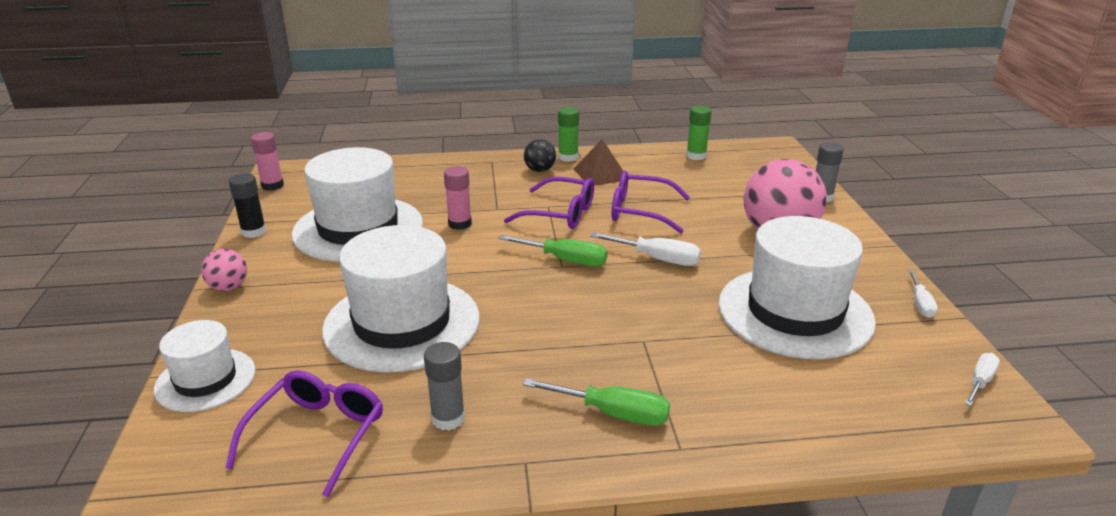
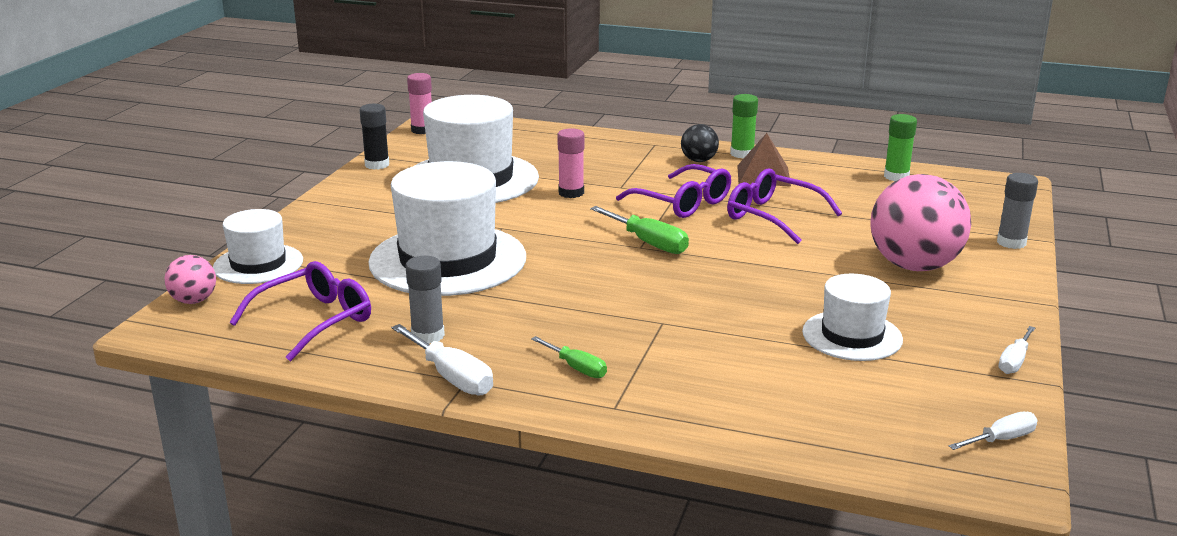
camera: 25 degrees right, 5 degrees down
pink ball [201,249,247,291] -> pink ball moved to [165,255,216,304]
green screwdriver [523,378,670,426] -> green screwdriver [531,336,607,378], size x0.63
white screwdriver [590,232,701,266] -> white screwdriver moved to [391,324,493,395]
white hat [718,216,876,359] -> white hat [802,274,903,361], size x0.56

